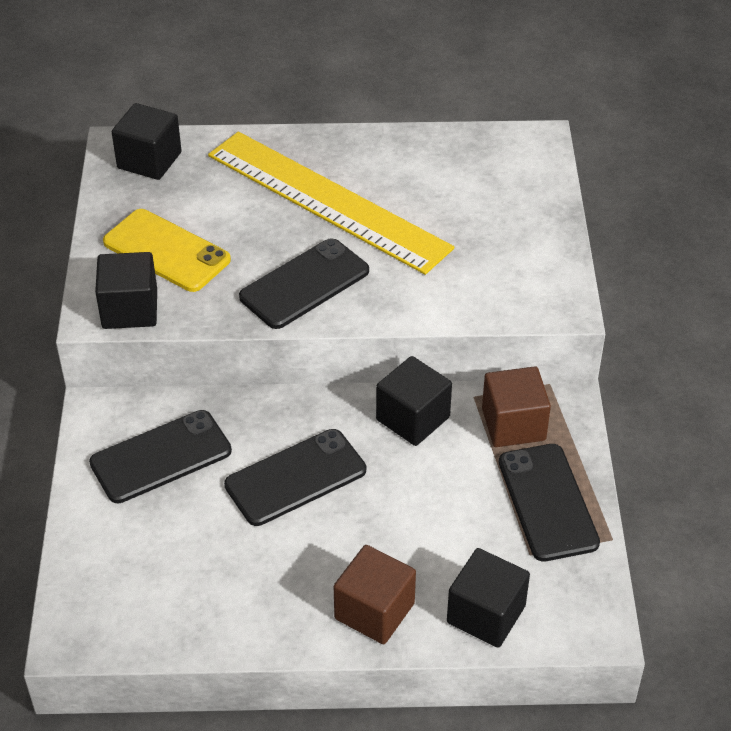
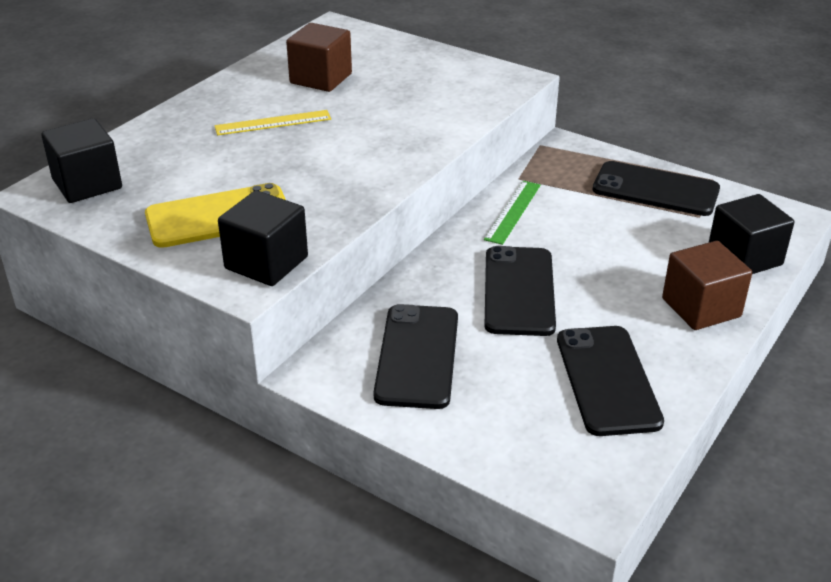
camera: 55 degrees left, 10 degrees down
yellow ruler [208,132,454,275] -> yellow ruler [214,110,331,135], size x0.41
black phone [239,238,369,329] -> black phone moved to [557,326,664,436]
black cube [376,356,452,446] -> green ruler [484,181,541,245]
brown cube [482,366,551,447] -> brown cube moved to [286,23,352,92]

